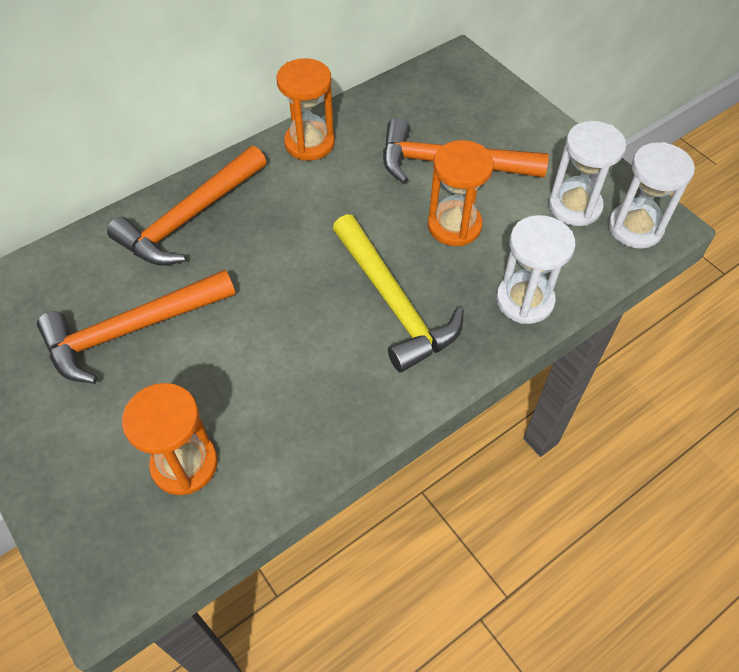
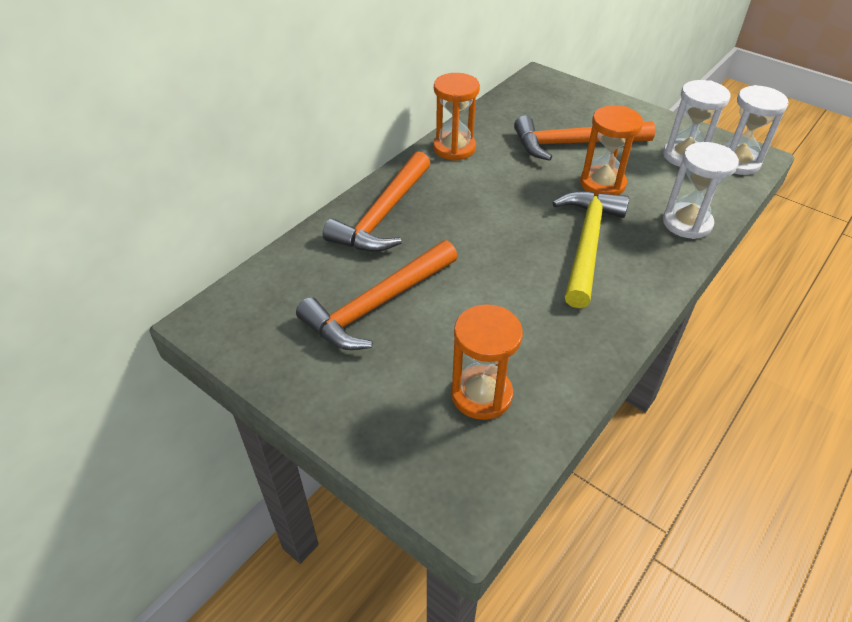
camera: 15 degrees left, 10 degrees down
yellow hammer [333,214,464,373] -> yellow hammer turned 120 degrees counterclockwise [553,191,629,308]

